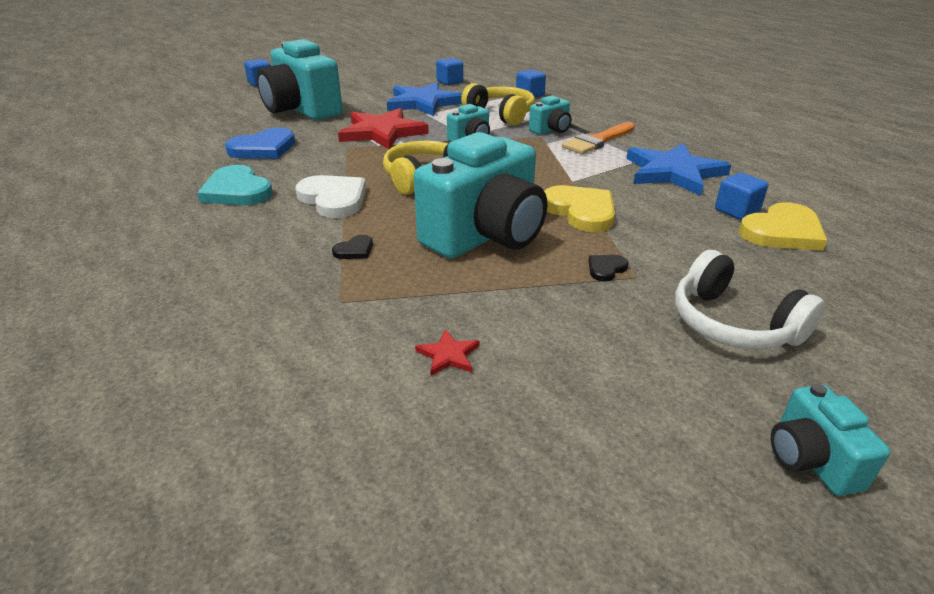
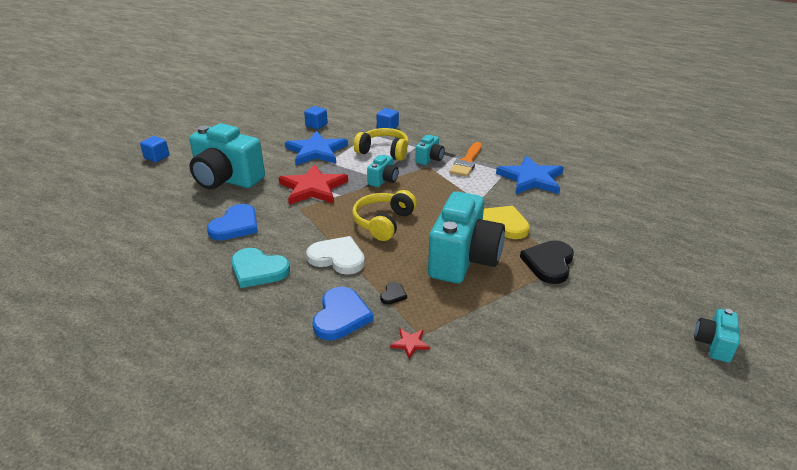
camera: 25 degrees left, 0 degrees up
red star [415,329,480,376] -> red star moved to [390,328,430,359]
black heart [588,255,629,282] -> black heart [520,240,574,284], size x2.14
white headphones [675,250,825,349] -> none
blue cube [715,173,768,220] -> none
yellow heart [739,202,827,251] -> none
turquoise camera [771,383,890,496] -> turquoise camera turned 60 degrees clockwise [694,309,740,363]
none -> blue heart [313,287,373,340]

